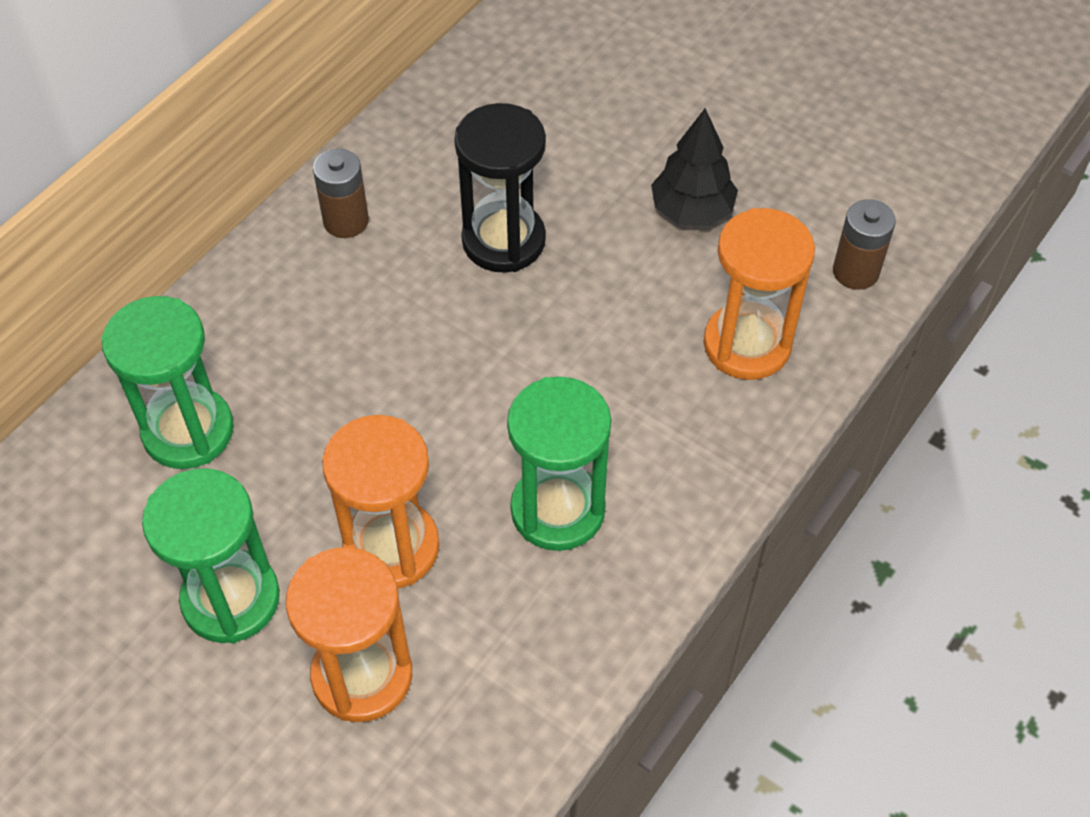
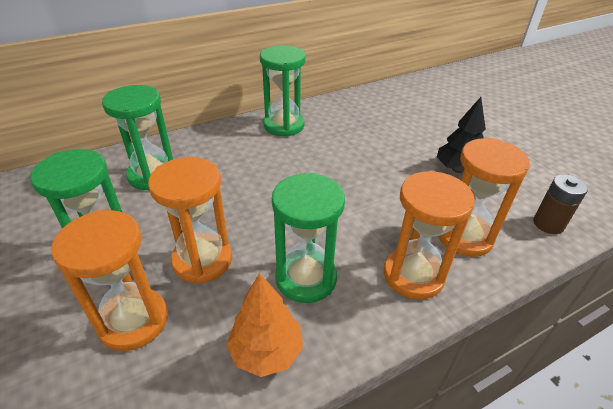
camera: 25 degrees right, 15 degrees down
brown battery [313,149,369,238] -> green hourglass [260,45,306,137]
black hourglass [454,103,546,273] -> none
none -> orange tree [226,273,303,377]
none -> orange hourglass [384,171,475,300]

